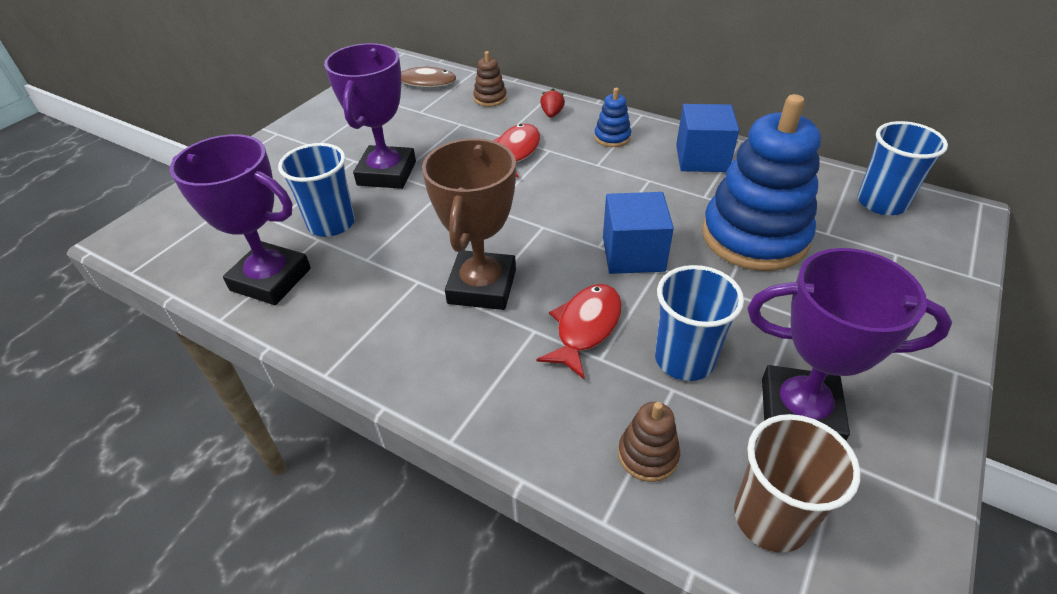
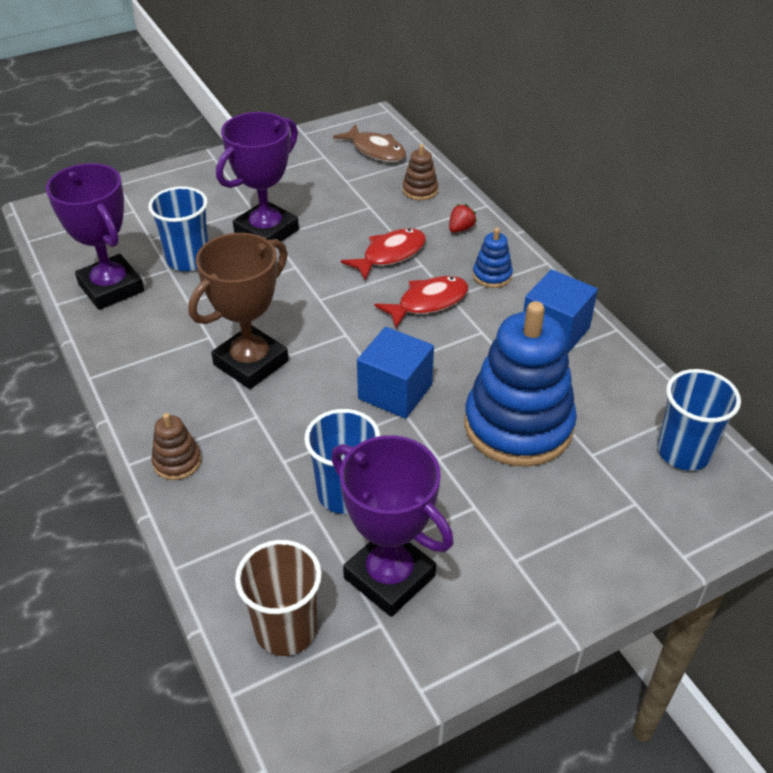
camera: 30 degrees right, 0 degrees up
red fish [536,284,622,379] -> red fish moved to [374,276,468,329]
brown stacking toy [618,402,680,482] -> brown stacking toy moved to [152,413,201,480]

